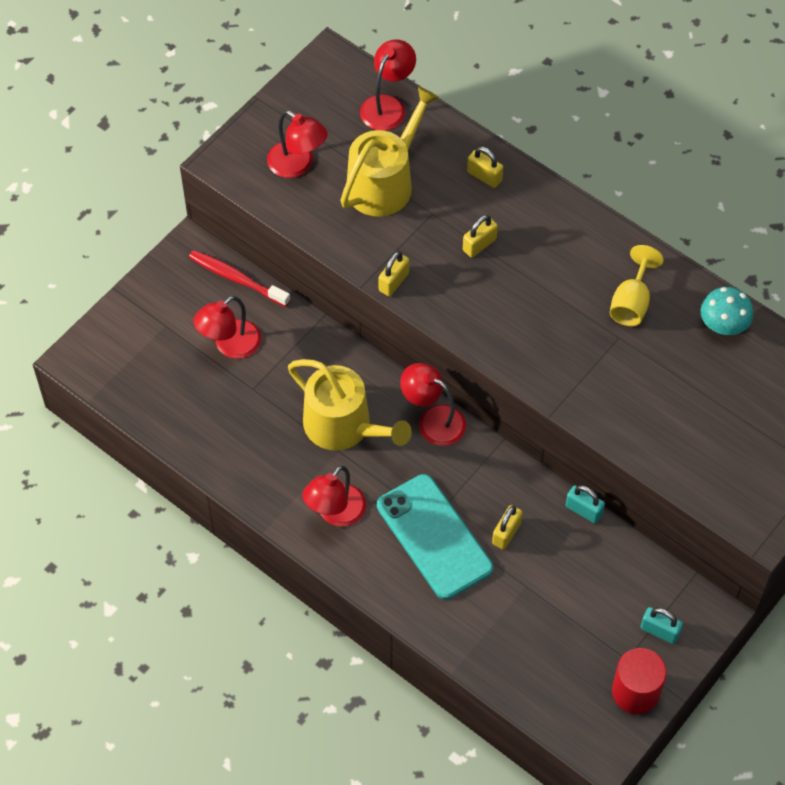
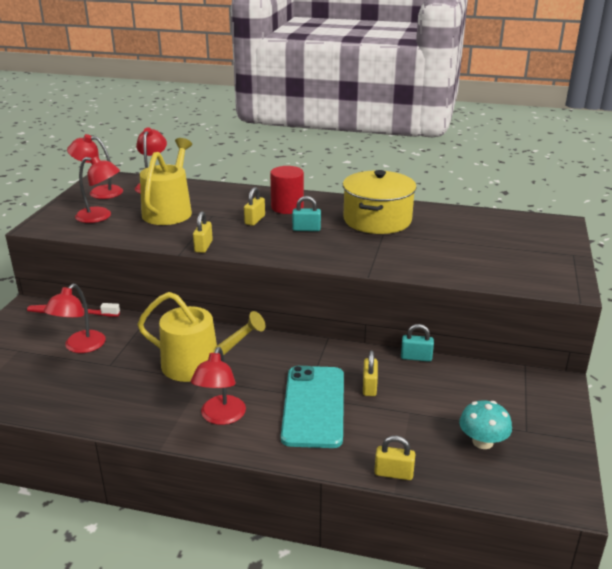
camera: 25 degrees left, 30 degrees down
turquoise phone [377,474,493,600] -> turquoise phone turned 60 degrees clockwise [281,366,344,448]
red lamp [400,363,466,446] -> red lamp moved to [67,134,123,199]
yellow padlock [467,146,503,188] -> yellow padlock moved to [374,436,416,480]
yellow goblet [610,245,664,326] -> yellow pot [343,170,417,234]
red cylinder [612,648,667,714] -> red cylinder moved to [270,166,304,214]
turquoise padlock [641,607,683,644] -> turquoise padlock moved to [292,196,321,231]
turquoise mushroom [701,287,753,335] -> turquoise mushroom moved to [459,400,512,449]

